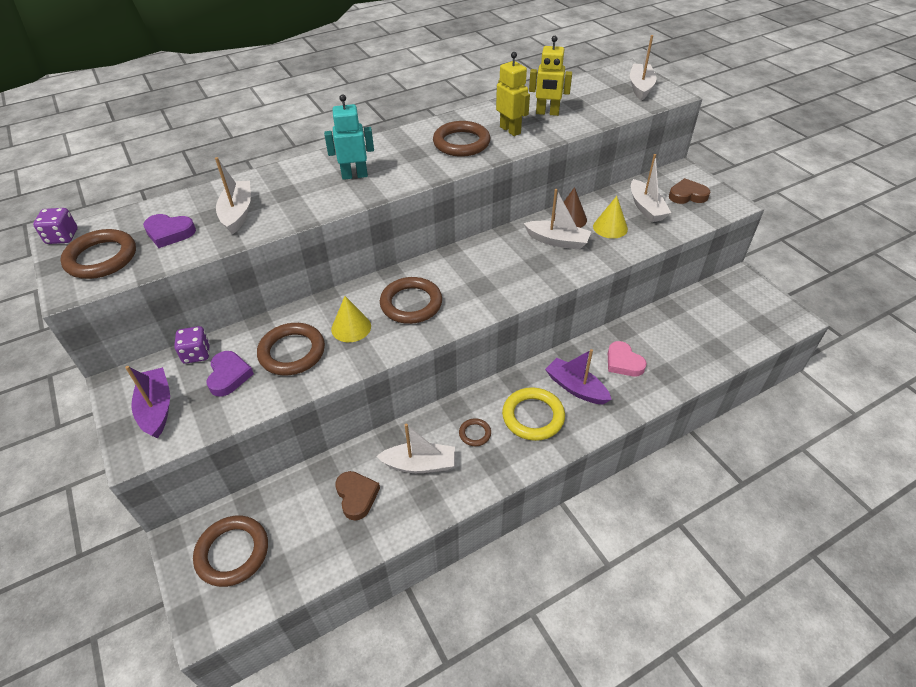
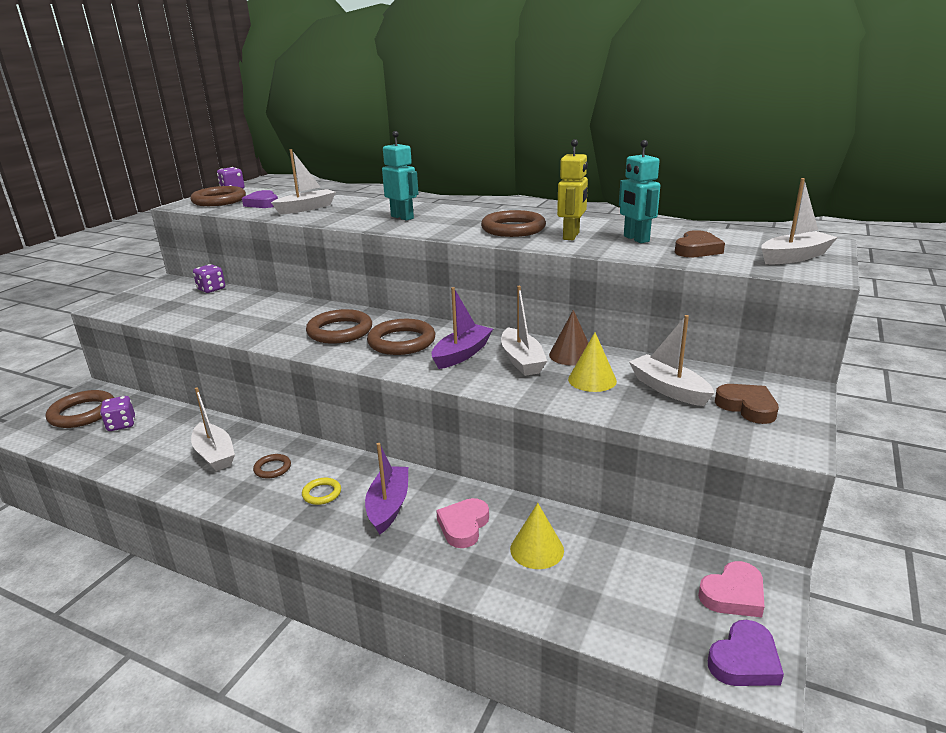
camera: 55 degrees right, 20 degrees down
purple boat [125,366,170,438] -> purple boat moved to [432,287,493,369]
purple heart [207,351,254,397] -> purple heart moved to [708,620,784,686]
brown ring [257,323,325,375] -> brown ring moved to [367,319,435,355]
yellow cone [331,296,371,342] -> yellow cone moved to [510,503,564,569]
brown heart [335,471,380,520] -> brown heart moved to [675,230,725,257]
yellow ring [502,387,565,441] -> yellow ring [302,478,341,505], size x0.51
yellow robot [529,36,572,116] -> turquoise robot [619,140,660,243]
white boat [631,154,671,222] -> white boat turned 105 degrees clockwise [629,315,714,406]
none -> purple dice [100,396,135,431]
none -> pink heart [698,561,765,617]

